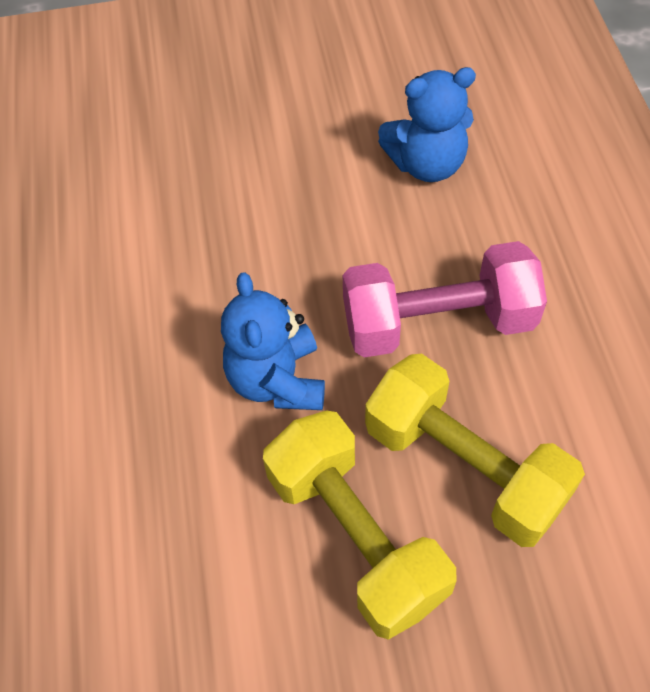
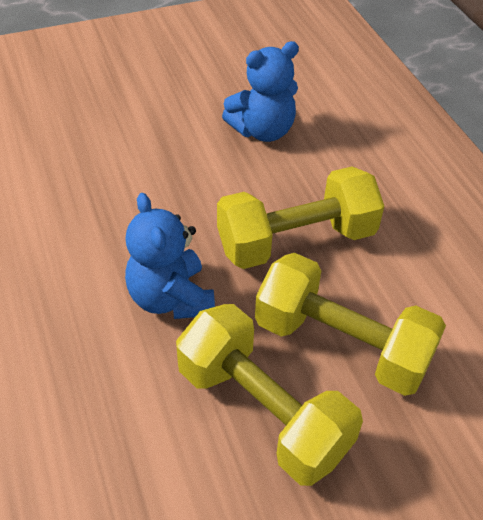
camera: 15 degrees left, 10 degrees down
pink dumbbell [343,241,547,358] -> yellow dumbbell [217,166,384,269]

